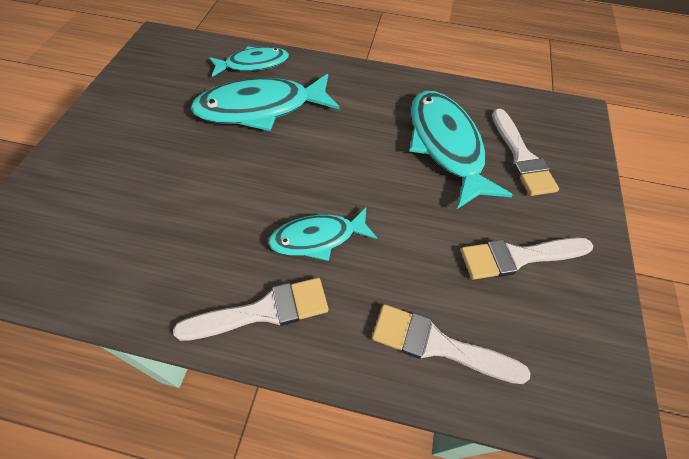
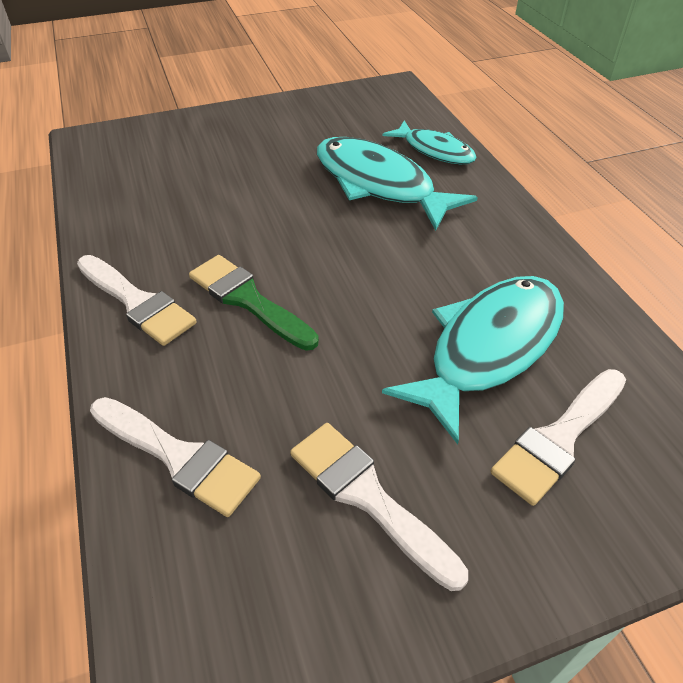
camera: 60 degrees right, 10 degrees down
turquoise fish [268,208,377,261] -> green brush [189,255,319,351]
white brush [372,304,531,384] -> white brush turned 135 degrees clockwise [90,397,261,517]

